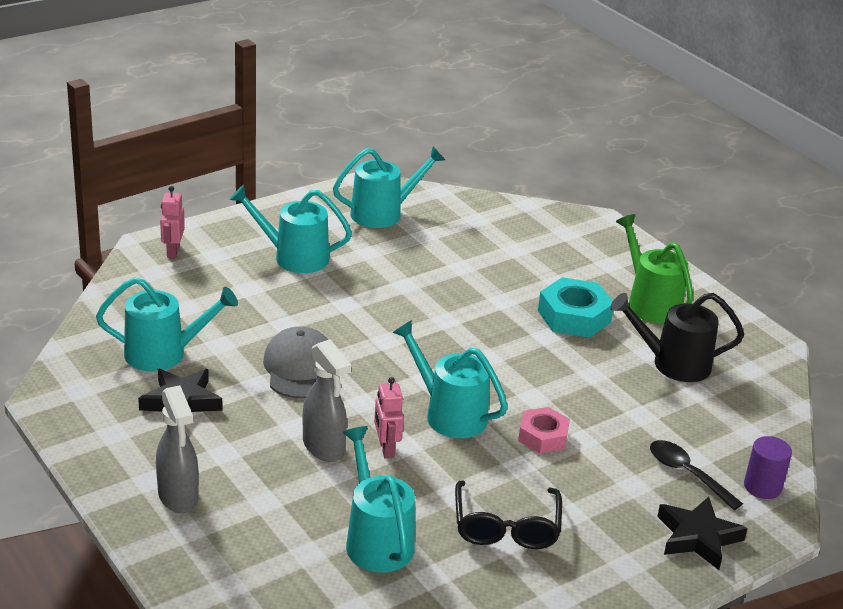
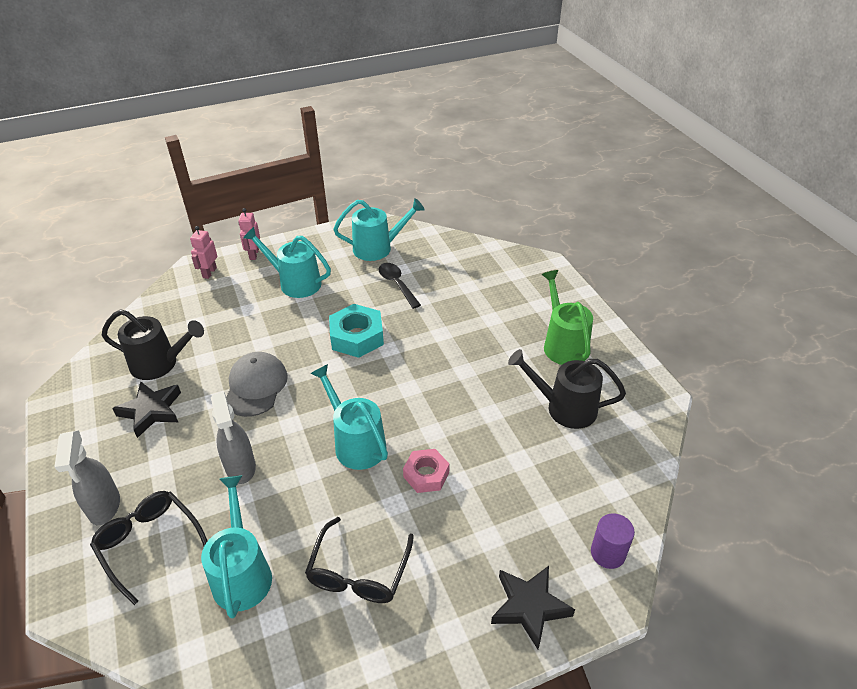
camera: 15 degrees right, 10 degrees up
turquoise watering can [96,277,238,372] -> black watering can [102,310,204,380]
pink robot [374,377,404,458] -> pink robot moved to [238,208,260,260]
turquoise nut [538,277,613,338] -> turquoise nut moved to [329,304,384,358]
black spoon [650,440,743,510] -> black spoon moved to [379,263,421,309]
none -> black glasses [90,491,207,605]

